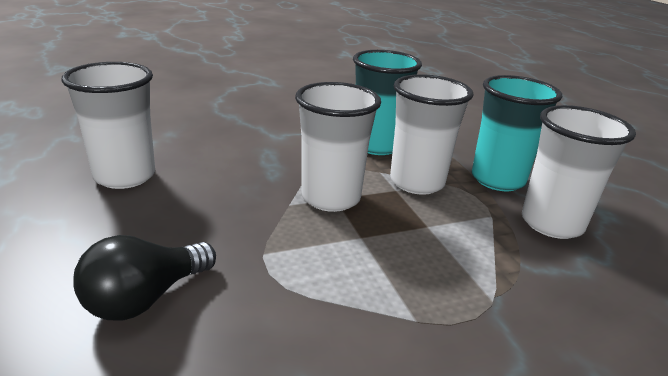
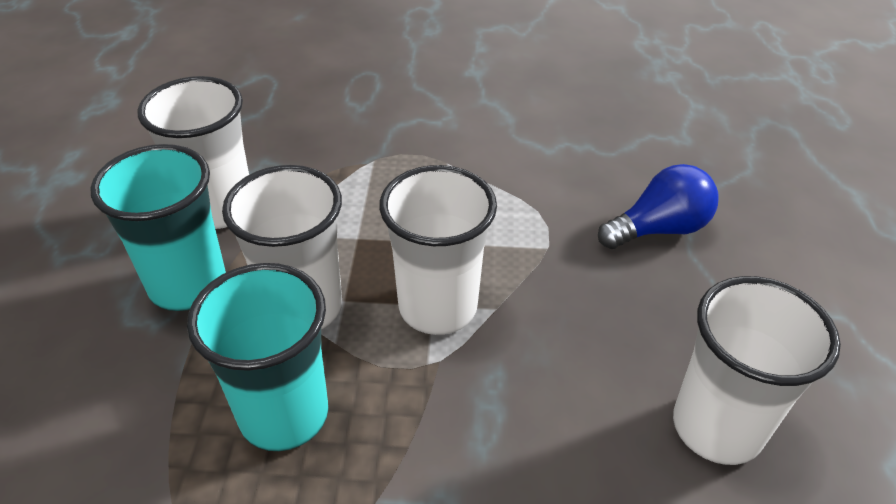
camera: 155 degrees left, 15 degrees up
black light bulb [73,235,216,321] -> blue light bulb [598,164,719,249]

